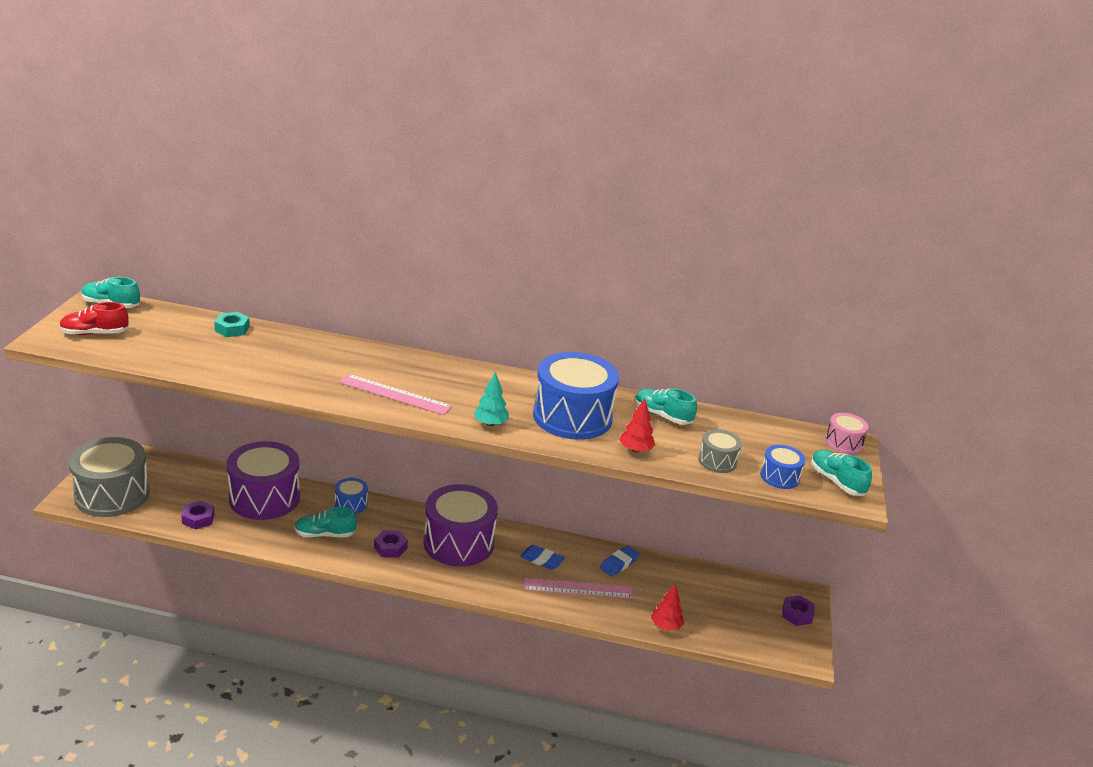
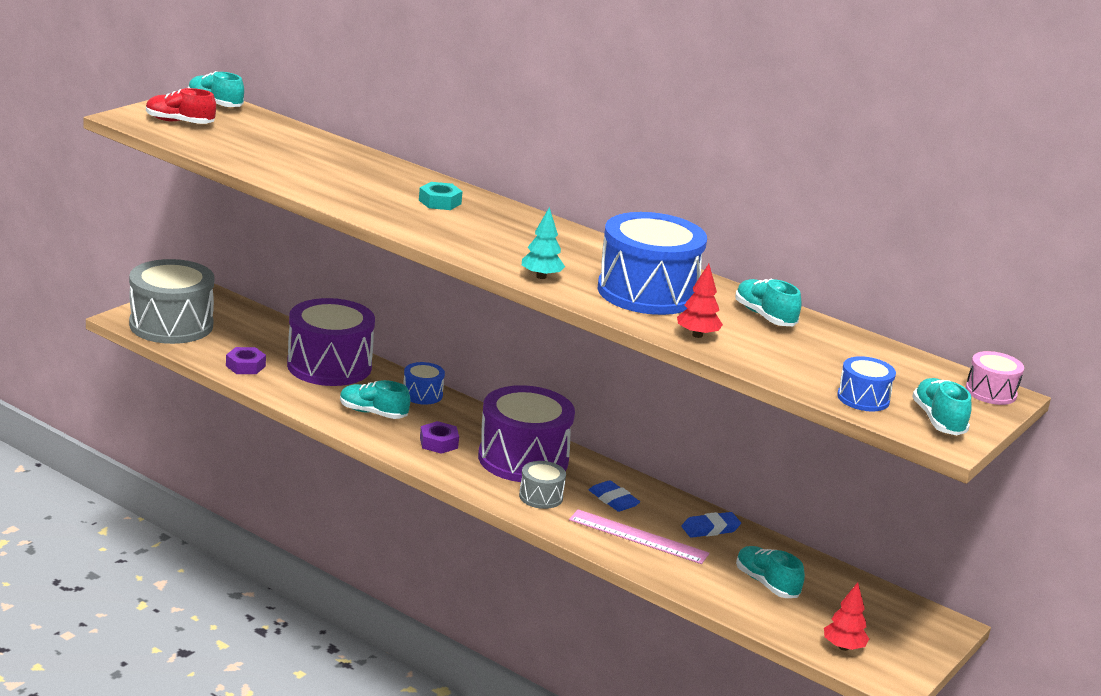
camera: 25 degrees right, 5 degrees down
turquoise nut [214,312,250,337] -> turquoise nut moved to [419,182,463,210]
pink ruler [339,374,452,415] -> none
red tree [651,584,684,631] -> red tree moved to [824,582,869,651]
grey drum [698,429,742,473] -> grey drum moved to [519,461,566,509]
purple nut [782,595,815,626] -> none
none -> turquoise shoe [736,546,805,598]

